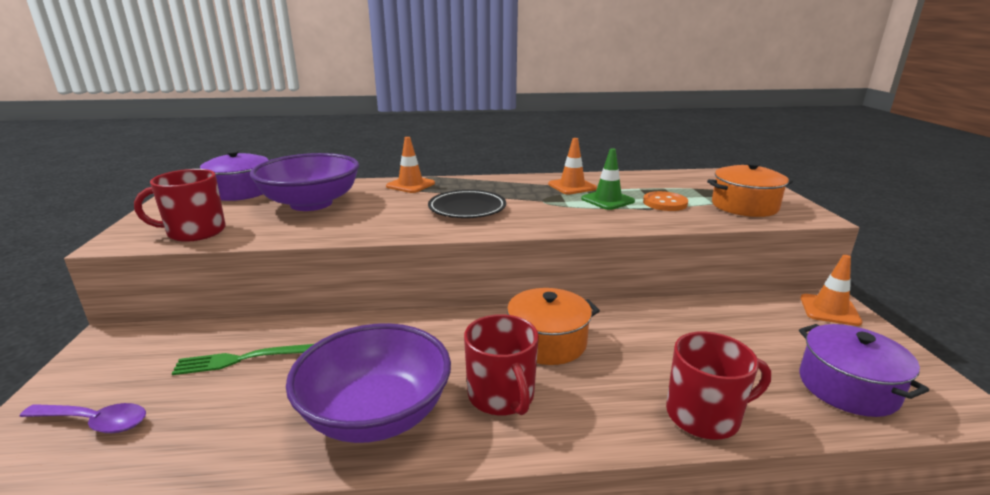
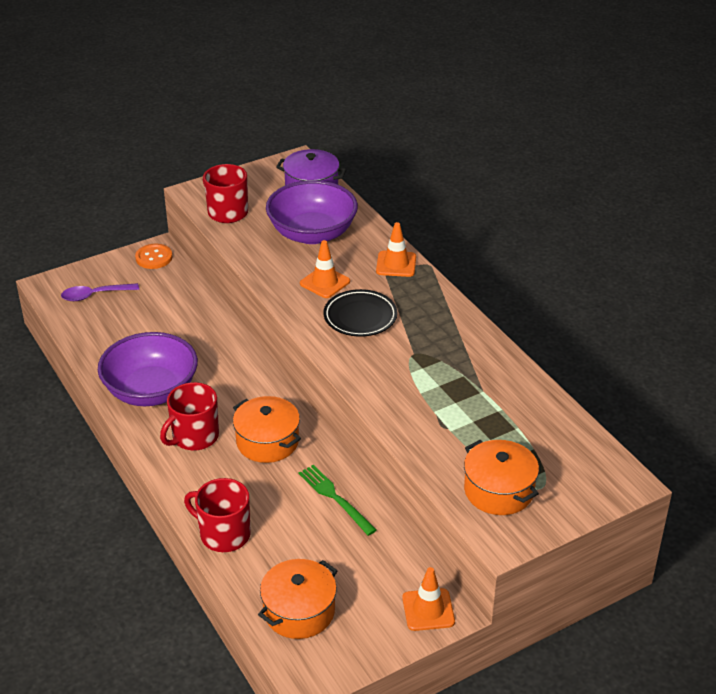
camera: 65 degrees right, 15 degrees up
purple spoon [19,403,146,433] -> purple spoon turned 90 degrees clockwise [61,283,139,301]
green fork [172,344,314,375] -> green fork moved to [298,465,377,536]
orange traffic cone [548,138,597,194] -> orange traffic cone moved to [300,240,350,298]
green traffic cone [581,148,635,210] -> none
orange button [643,191,688,211] -> orange button moved to [135,244,173,269]
red mug [666,332,771,439] -> red mug turned 150 degrees clockwise [184,478,251,552]
purple pot [799,324,929,417] -> orange pot [258,559,338,639]

